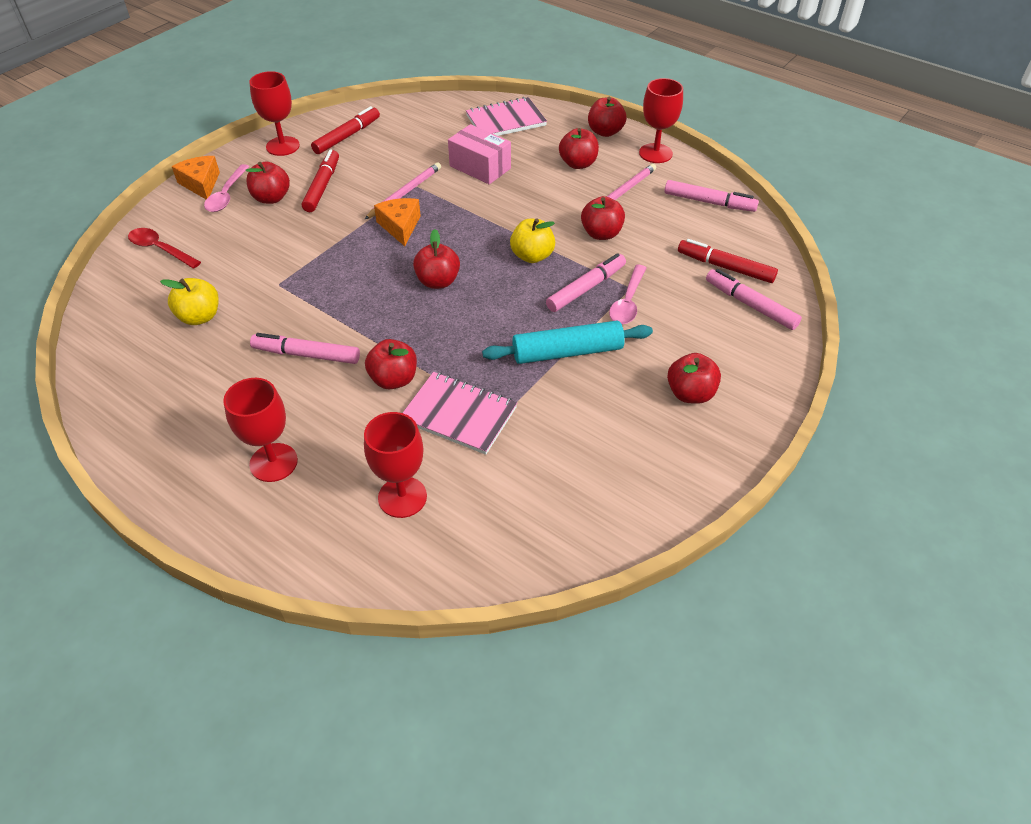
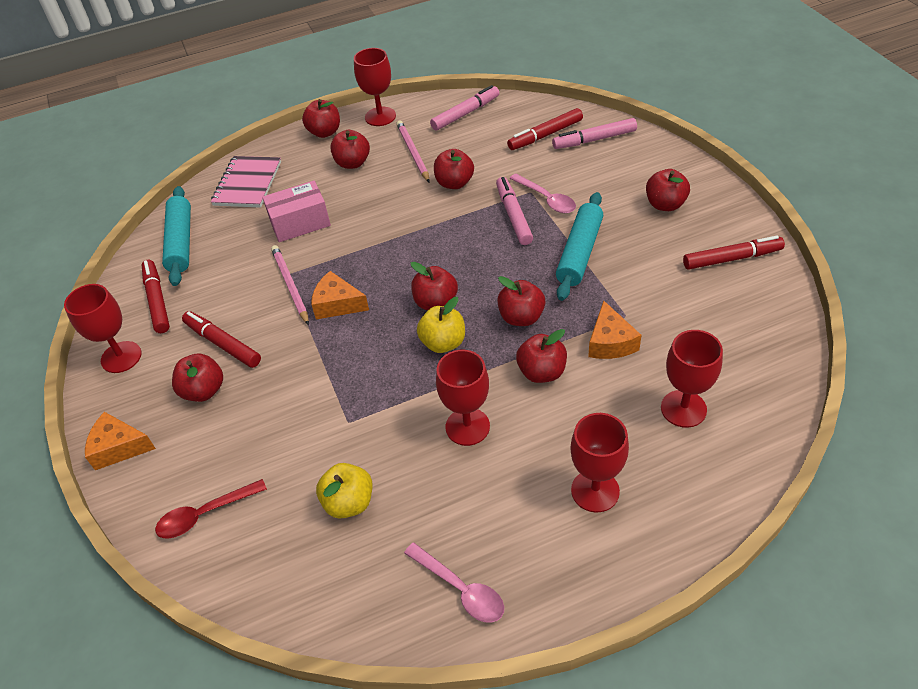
camera: 55 degrees left, 0 degrees up
pink spoon [204,164,250,212] -> pink spoon moved to [404,542,504,623]
pink marker [250,333,360,364] -> red goblet [436,350,490,446]
pink notebook [403,372,517,455] -> orange cheese [588,301,641,359]
yellow apple [510,218,555,263] -> yellow apple moved to [417,297,465,353]
none -> turquoise rolling pin [162,186,191,286]
none -> red apple [497,276,546,326]
none -> red marker [683,236,785,270]

